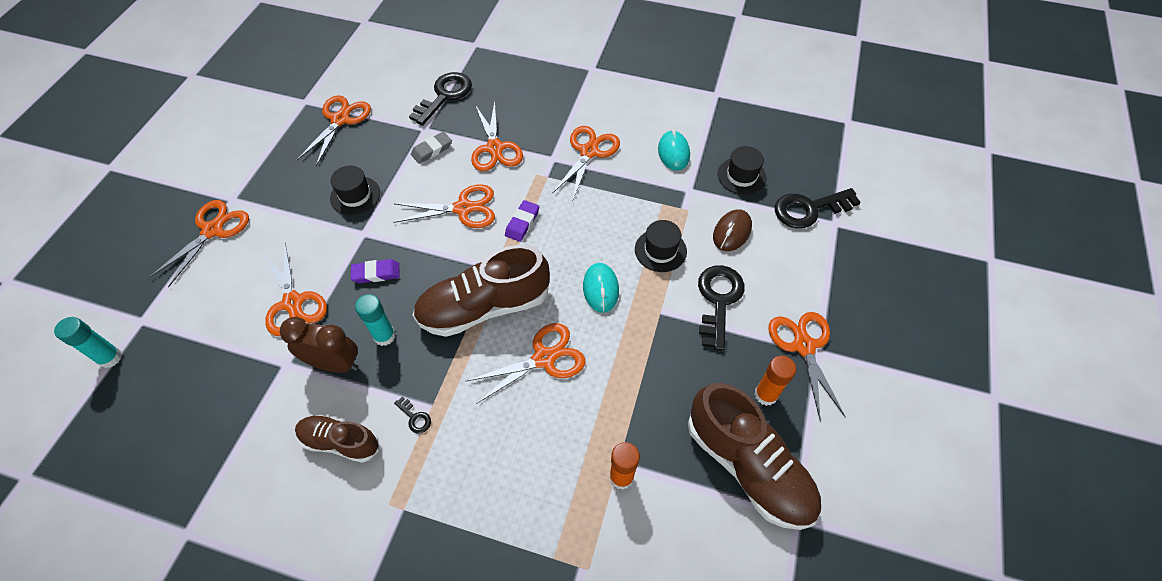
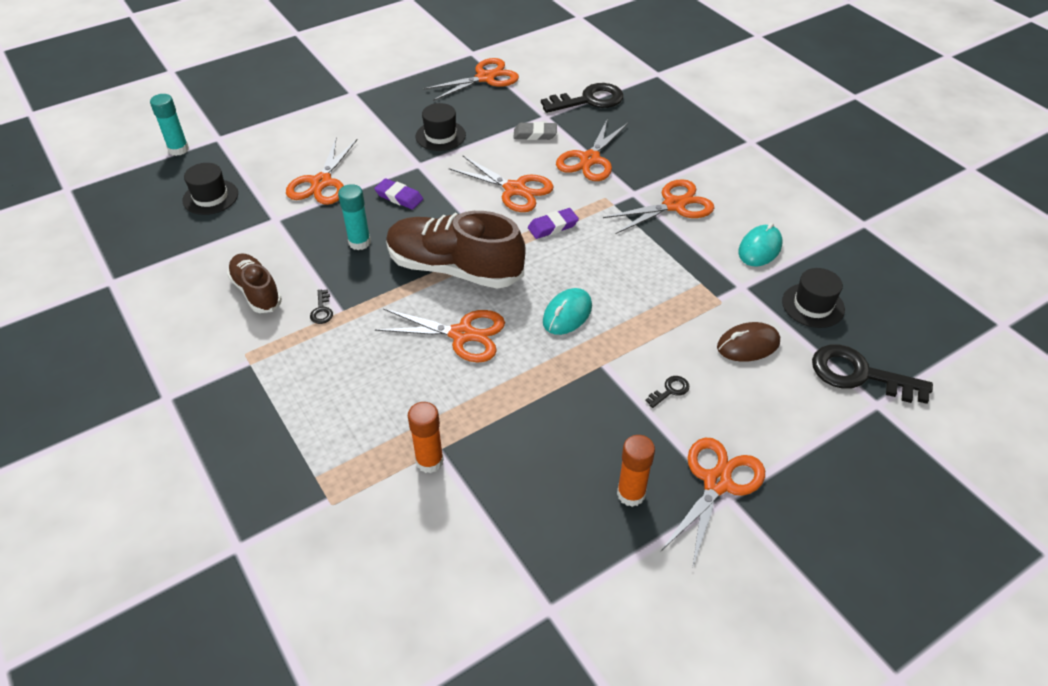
camera: 40 degrees right, 10 degrees down
orange scissors [149,200,249,288] -> none
brown clock [280,317,358,373] -> none
black hat [635,220,687,272] -> black hat moved to [183,163,238,215]
brown shoe [688,383,821,530] -> none
black key [698,265,745,351] -> black key [645,376,689,408], size x0.43

